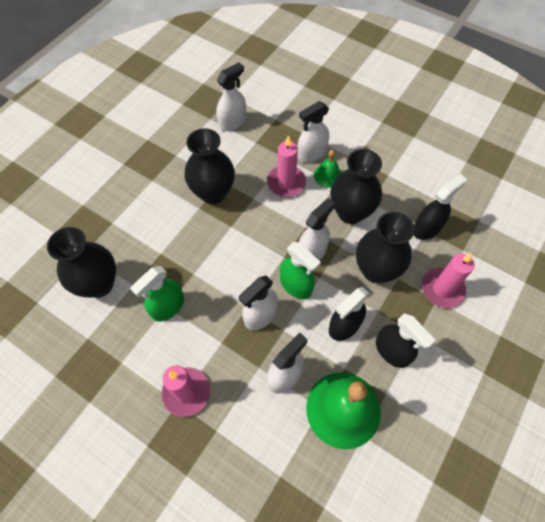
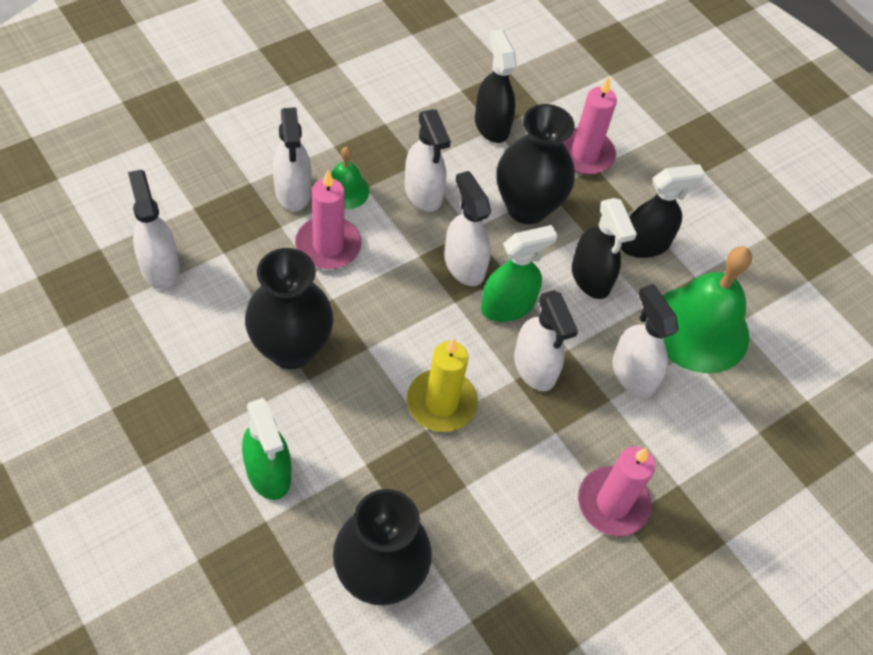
camera: 75 degrees left, 5 degrees down
green spray bottle [130,266,184,322] -> green spray bottle moved to [242,398,291,500]
black vase [330,149,382,224] -> white spray bottle [405,109,451,212]
none -> yellow candle [407,338,478,432]

